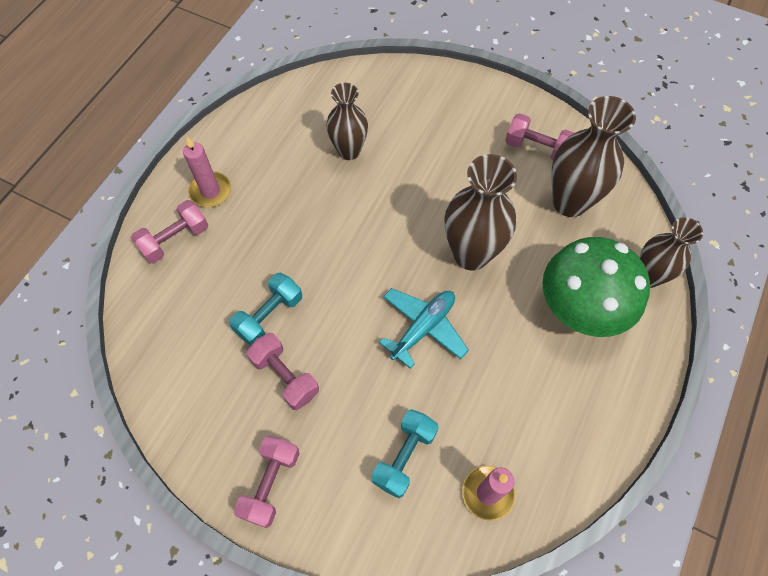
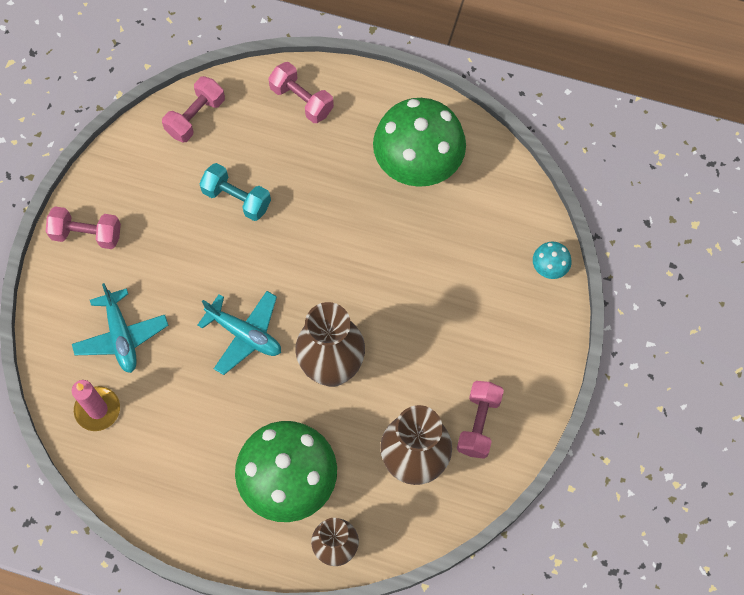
camera: 80 degrees right, 5 degrees up
pink candle [183,137,231,207] -> none
pink dumbbell [247,333,319,410] -> pink dumbbell moved to [162,76,225,143]
brown vase [326,83,368,160] -> none
turquoise dumbbell [372,409,439,498] -> turquoise plane [72,283,169,373]
none -> green mushroom [373,98,466,187]
none -> turquoise mushroom [533,242,572,279]

